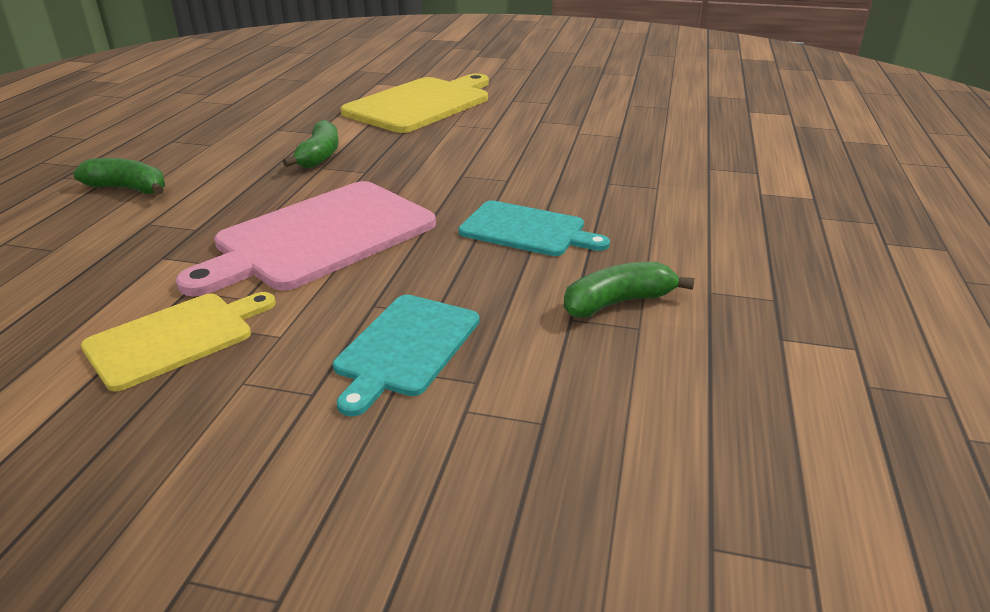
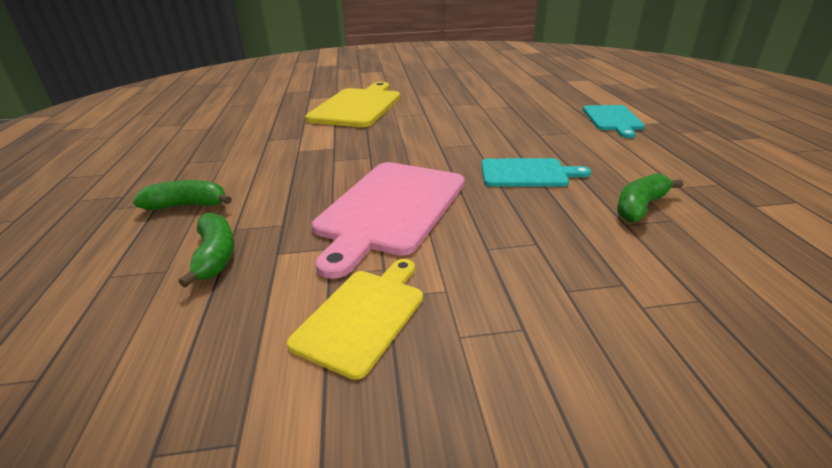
camera: 20 degrees left, 0 degrees up
green banana [283,120,339,168] -> green banana moved to [179,213,235,287]
turquoise cutting board [333,295,479,416] -> turquoise cutting board moved to [583,105,645,138]

